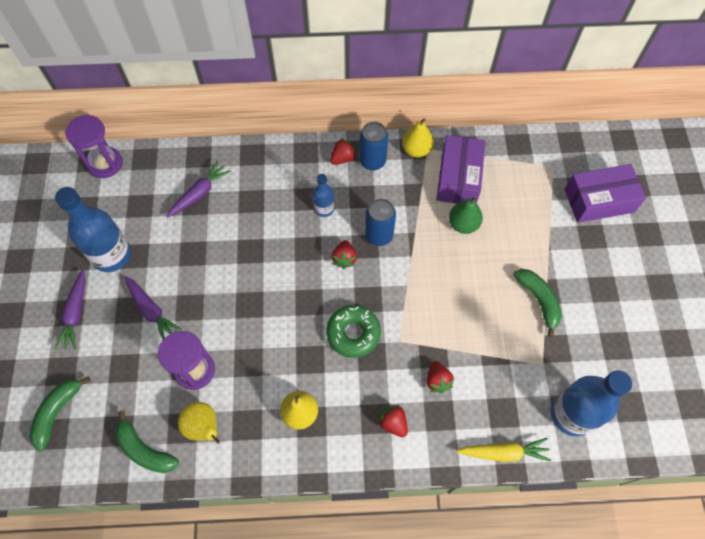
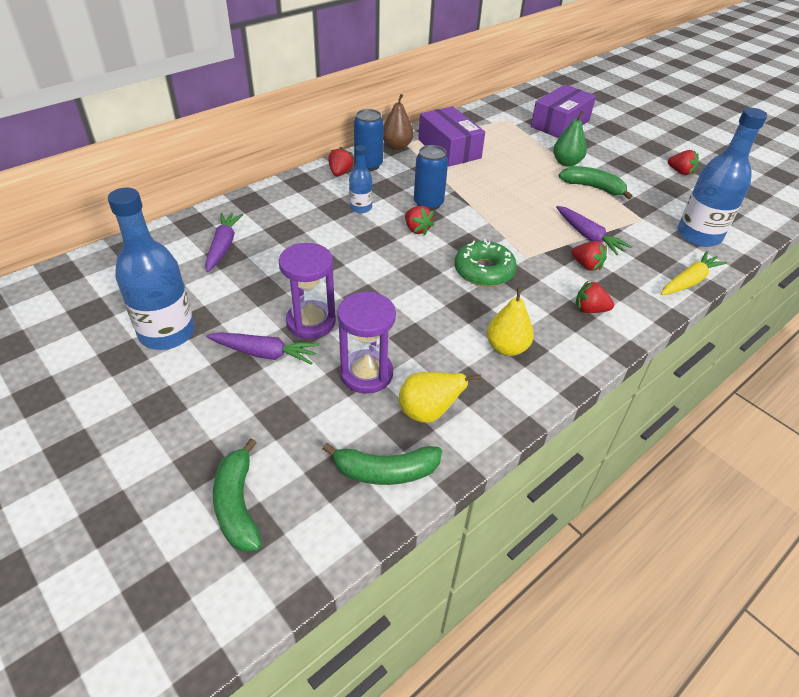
camera: 40 degrees left, 20 degrees down
purple carrot [54,270,85,350] -> purple carrot moved to [556,206,632,255]
purple hourglass [66,115,123,178] -> purple hourglass moved to [279,243,336,339]
yellow pear [402,118,434,158] -> brown pear [383,94,414,150]
green pear [449,196,483,234] -> green pear moved to [553,110,587,167]
none -> red strawberry [668,150,699,175]

